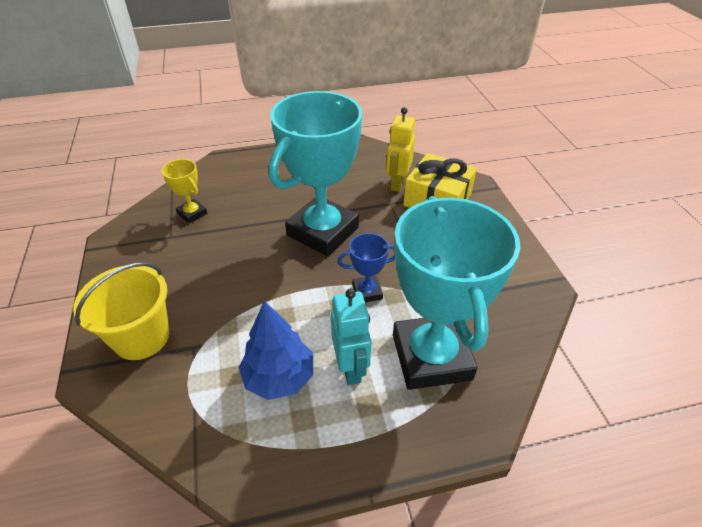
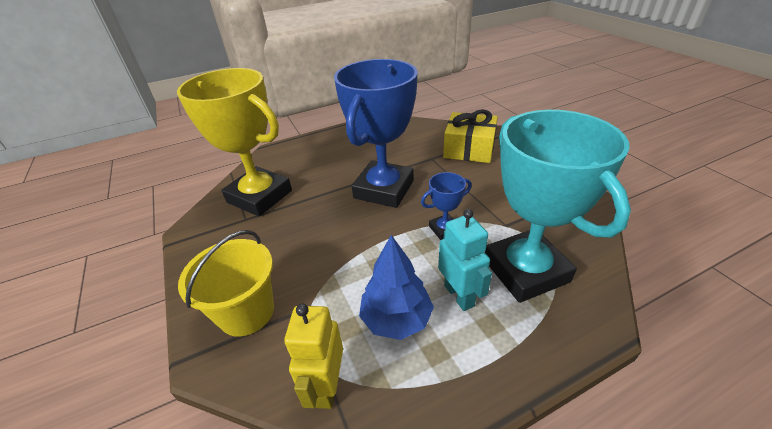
camera: 10 degrees left, 5 degrees down
yellow trophy [162,159,207,223] -> yellow trophy [177,68,292,216], size x2.31
turquoise trophy [269,91,362,256] -> blue trophy [334,59,417,208]
yellow robot [386,107,415,192] -> yellow robot moved to [284,304,343,409]

